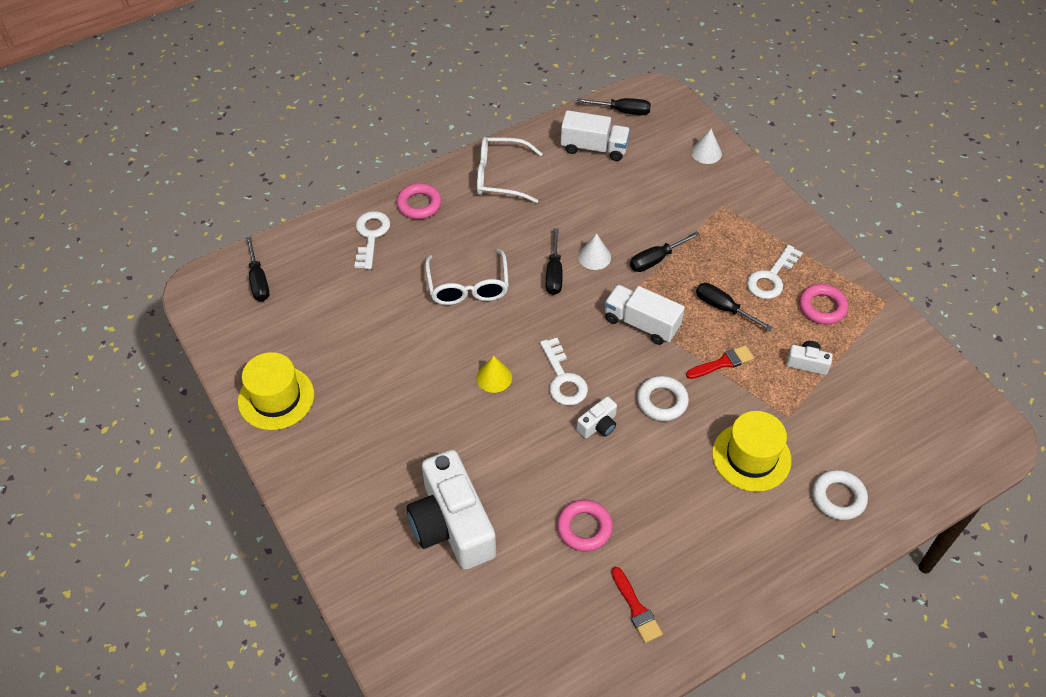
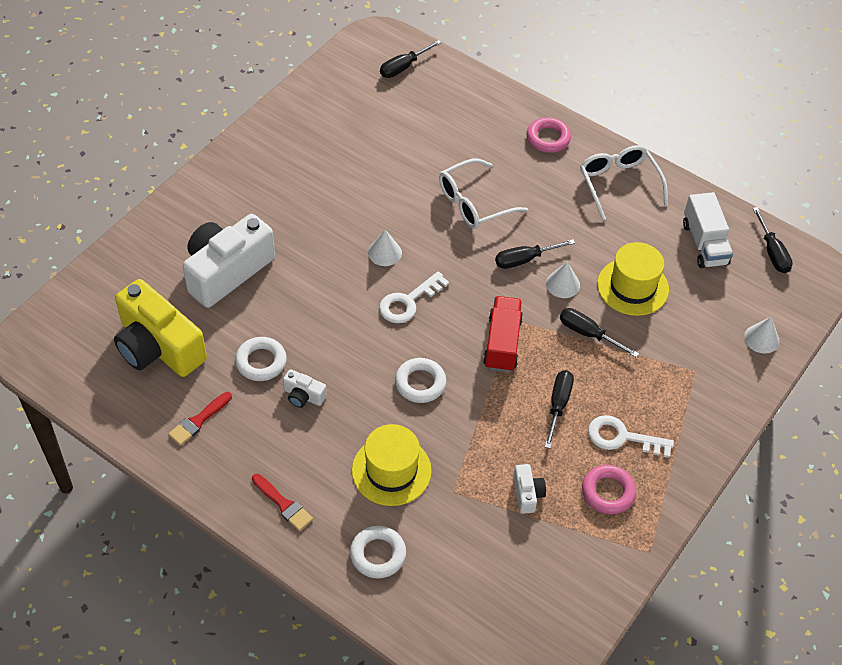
camera: 65 degrees right, 0 degrees up
yellow hat [238,352,314,430] -> yellow hat moved to [597,242,669,316]
white key [355,211,390,269] -> none
yellow cone [477,356,512,393] -> white cone [368,229,402,266]
pink ring [557,500,613,551] -> white ring [235,337,287,381]
white camera [577,396,617,438] -> white camera moved to [283,369,327,408]
white truck [604,285,685,345] -> red truck [483,296,523,372]
red brush [686,345,754,379] -> red brush moved to [252,474,313,531]
none -> yellow camera [114,279,207,377]

